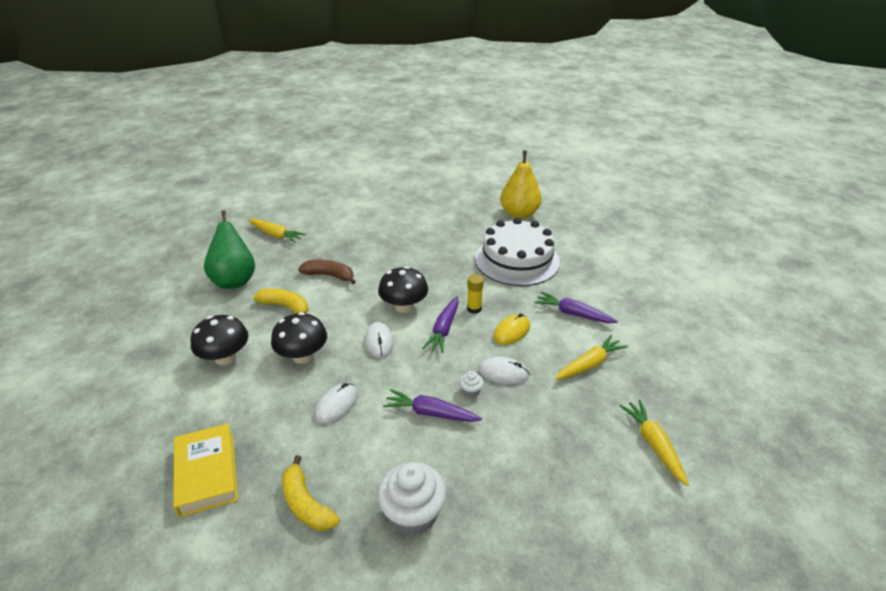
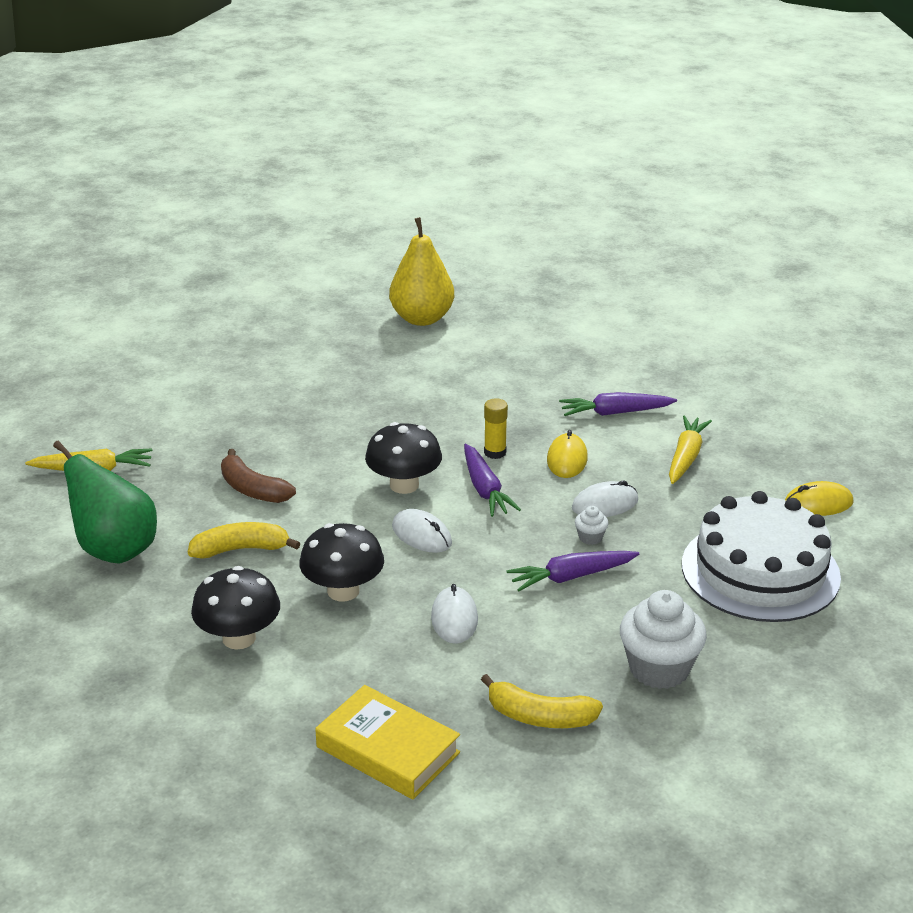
camera: 35 degrees left, 5 degrees down
brown banana [298,260,356,284] -> brown banana turned 120 degrees counterclockwise [221,449,296,503]
white cake [475,217,560,286] -> white cake moved to [682,491,841,622]
yellow carrot [619,399,689,486] -> yellow mouse [785,481,854,516]

